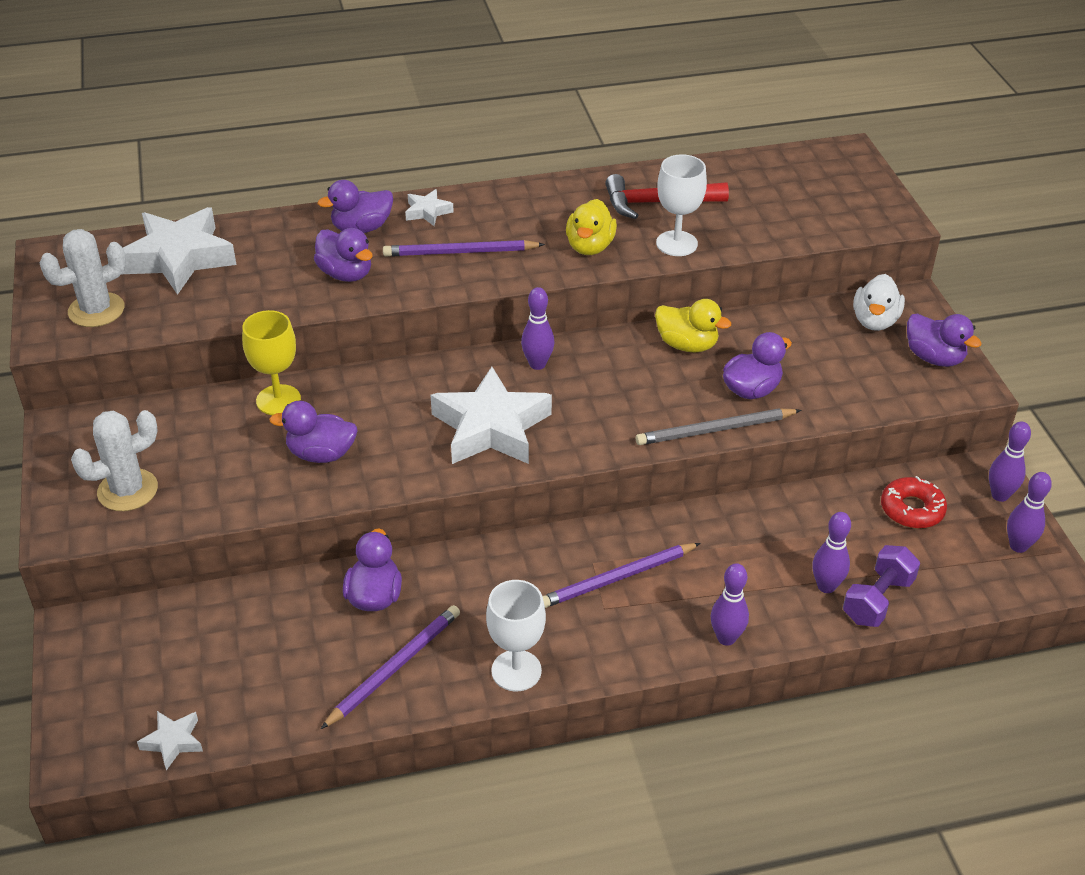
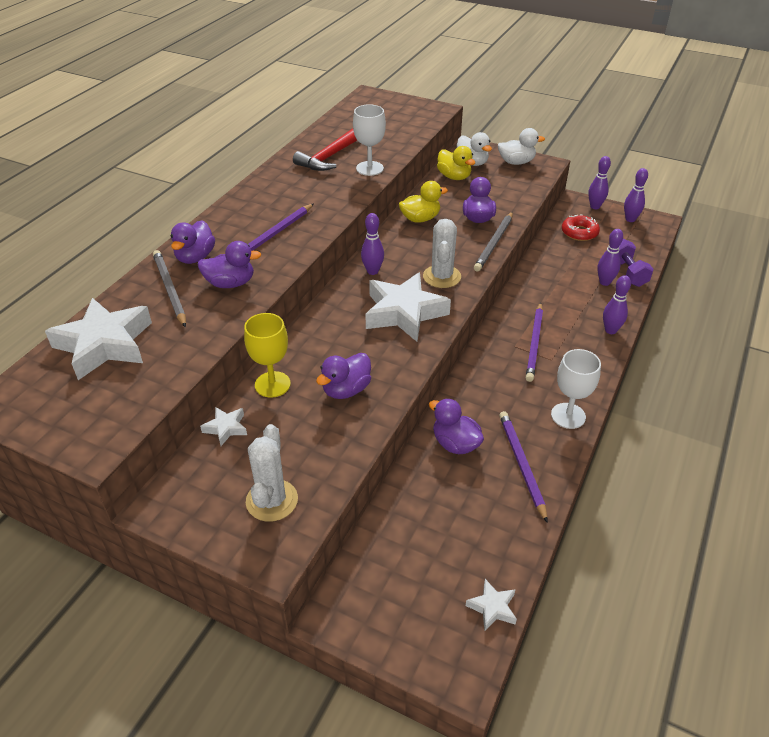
camera: 50 degrees left, 0 degrees up
white cactus [40,229,126,327] -> white cactus moved to [423,219,461,288]
white star [405,189,454,226] -> white star moved to [200,407,247,446]
yellow duck [566,199,617,255] -> yellow duck moved to [437,146,475,180]
purple duck [907,314,982,367] -> white duck [498,128,545,165]
none -> grey pencil [153,250,186,327]

